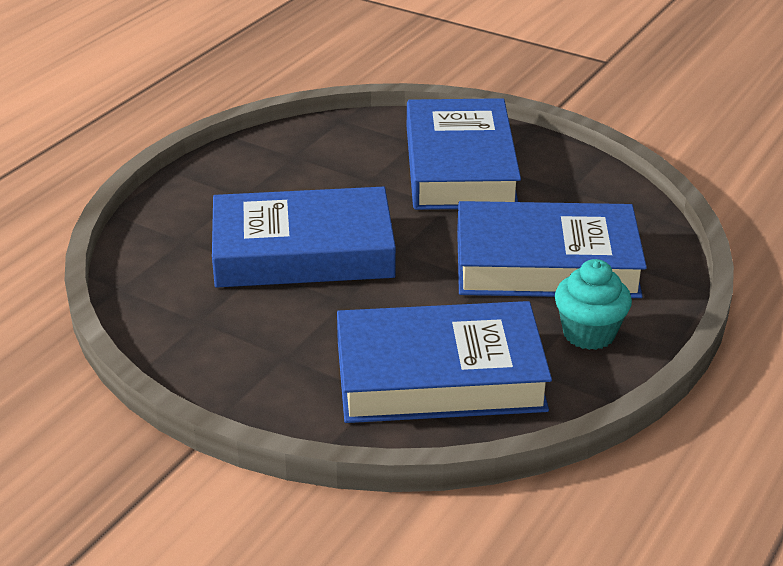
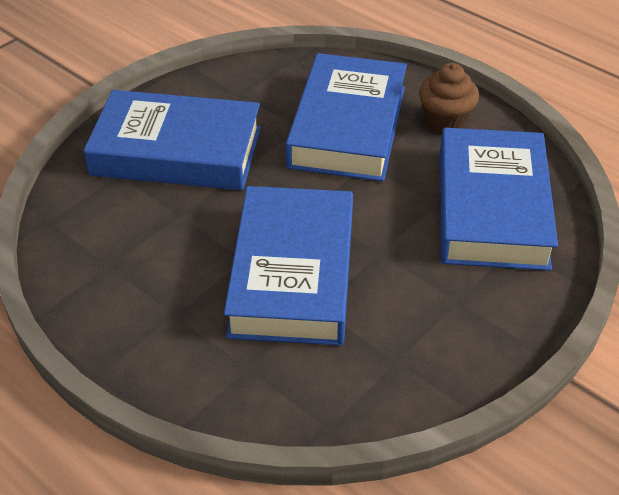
camera: 80 degrees left, 10 degrees up
turquoise cupcake [555,259,632,350] -> brown cupcake [419,63,479,134]

